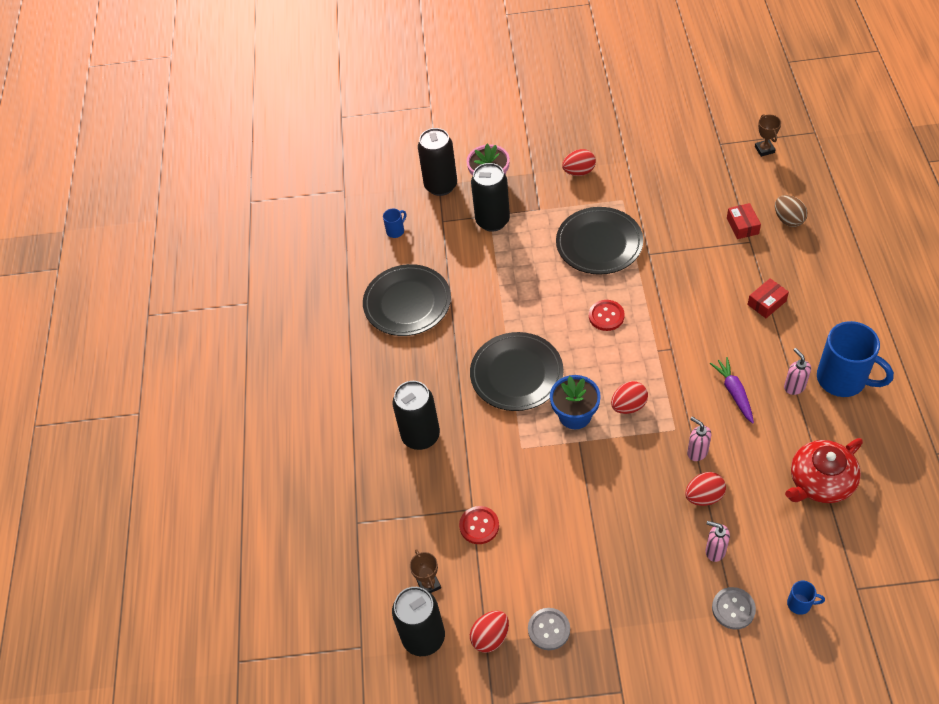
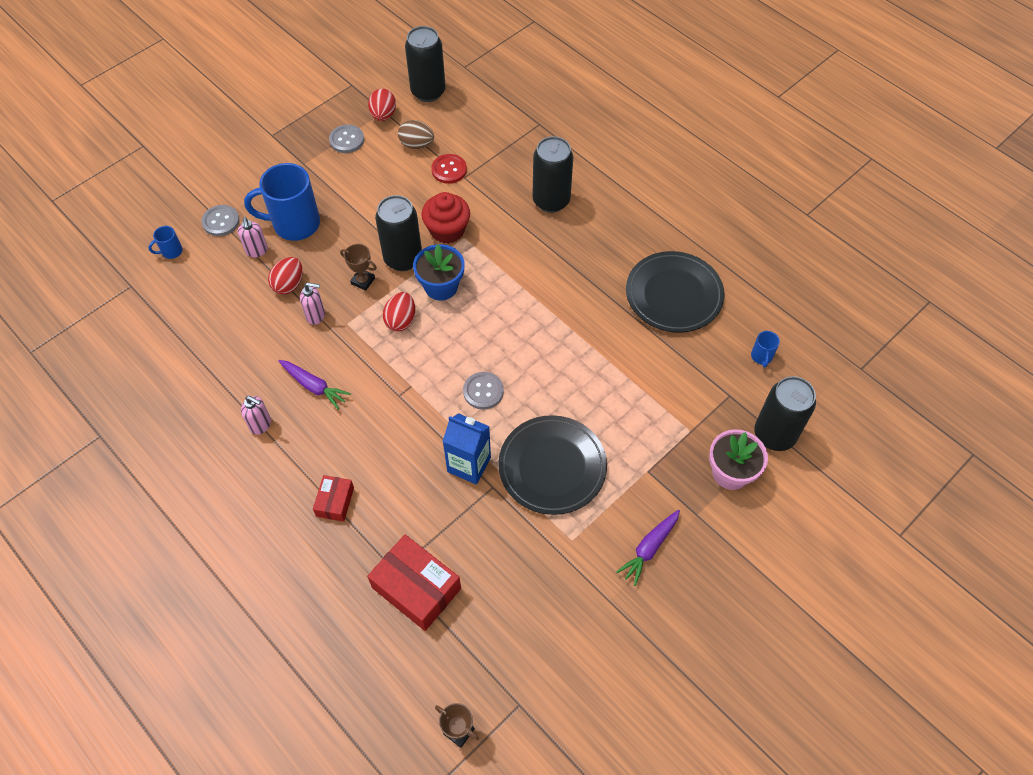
camera: 135 degrees right, 5 degrees up
brown trophy [410,549,441,593] -> brown trophy moved to [340,244,377,291]
black plate [470,332,564,411] -> none
black can [471,163,510,232] -> black can moved to [375,195,422,271]
red egg [562,149,596,176] -> purple carrot [616,510,680,586]
red button [589,300,625,331] -> grey button [463,372,504,409]
pink soap dispenser [706,521,730,562] -> pink soap dispenser turned 90 degrees clockwise [238,217,268,257]
red box [727,203,761,239] -> red box [367,535,461,631], size x1.82
brown egg [775,195,807,227] -> brown egg moved to [398,120,434,149]
red teapot [785,438,863,503] -> none
blue mug [817,321,894,397] -> blue mug moved to [244,163,320,241]
none -> red cupcake [421,192,470,244]
none -> blue carton [442,413,491,485]

